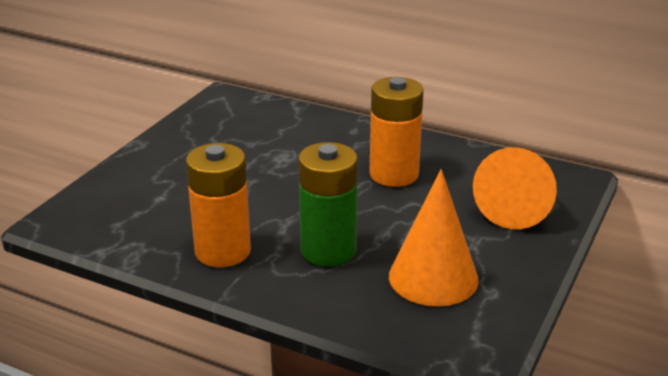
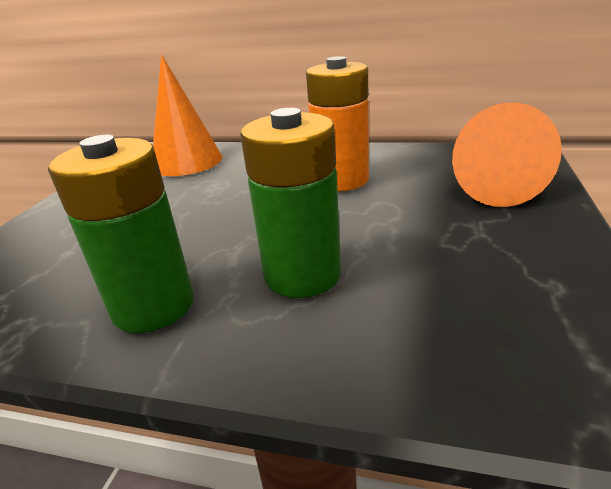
camera: 10 degrees left, 0 degrees up
orange battery [186,143,251,267] -> green battery [48,135,194,333]
orange cone [389,169,479,306] -> orange cone moved to [153,55,222,176]

